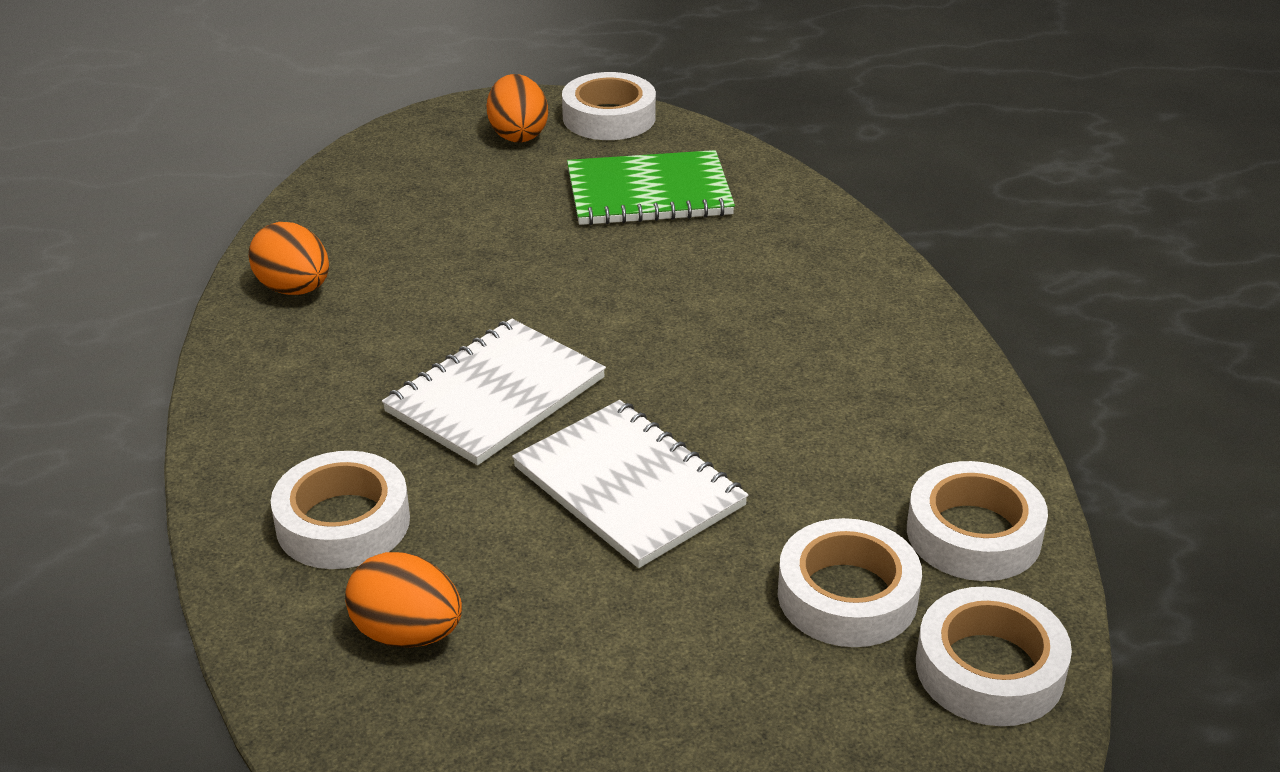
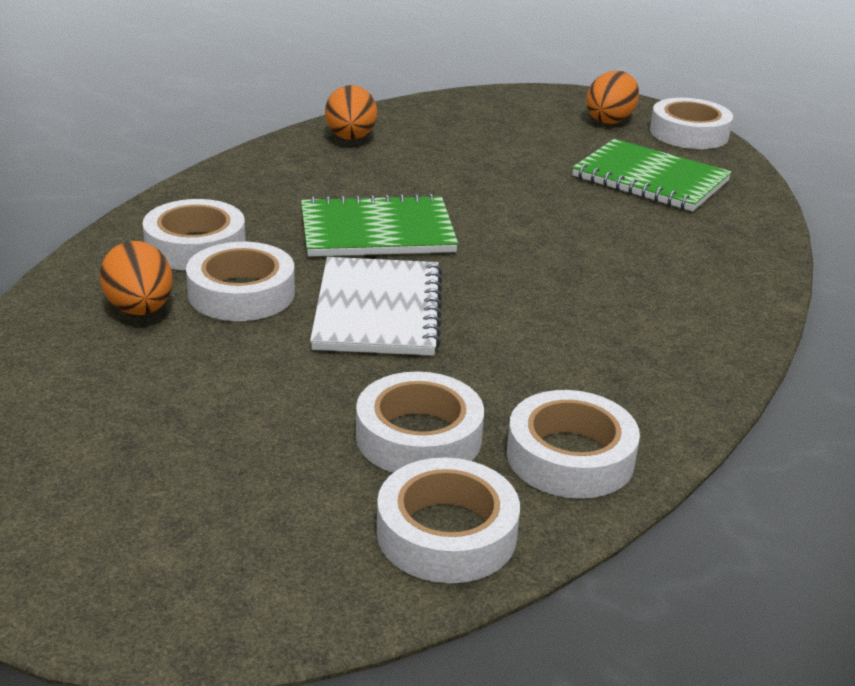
camera: 40 degrees right, 5 degrees down
white notebook [382,319,606,465] -> green notebook [301,194,458,257]
none -> white tape [186,242,295,321]

